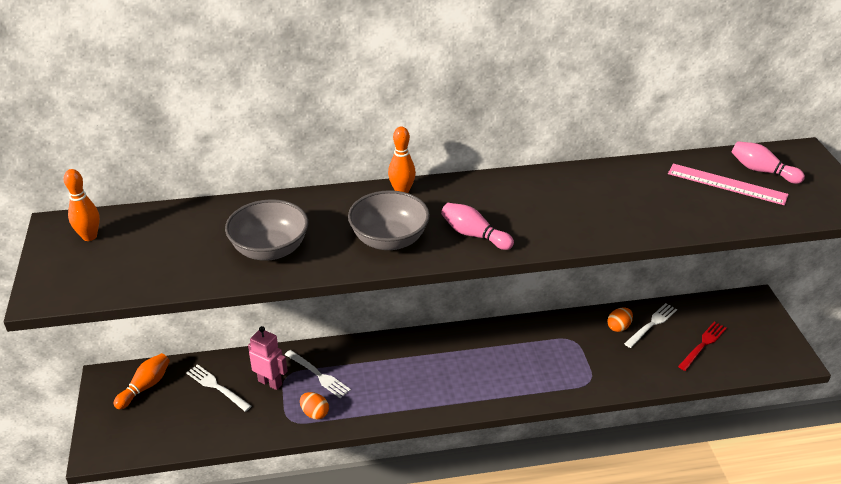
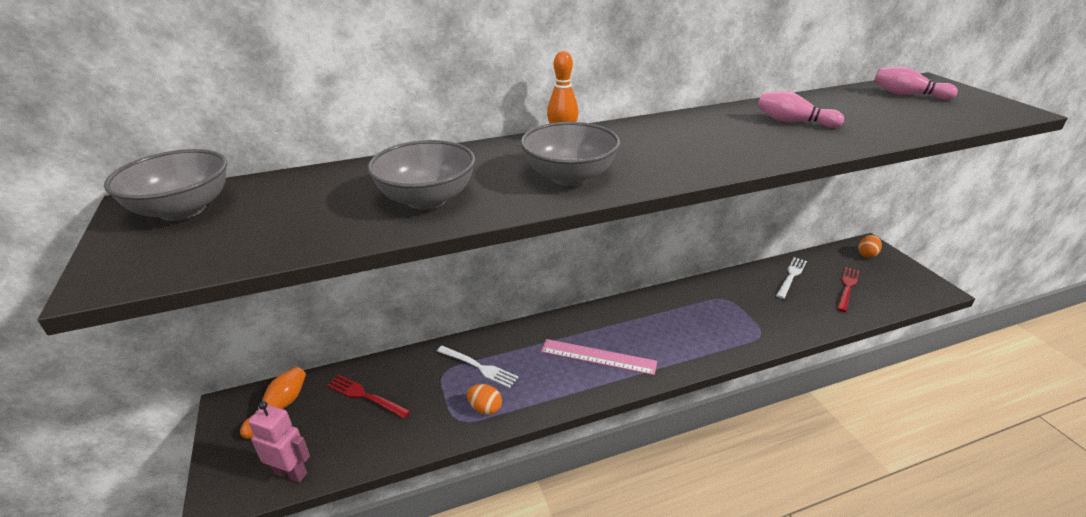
camera: 10 degrees left, 5 degrees down
orange bowling pin [64,169,100,241] -> grey bowl [104,149,227,221]
white fork [186,364,252,412] -> red fork [327,375,410,419]
pink robot [248,326,288,390] -> pink robot moved to [248,401,310,483]
pink bowling pin [441,203,514,250] -> pink bowling pin moved to [757,91,844,128]
orange egg [607,307,633,332] -> orange egg moved to [858,235,882,258]
pink ruler [668,163,789,205] -> pink ruler moved to [541,339,657,375]

